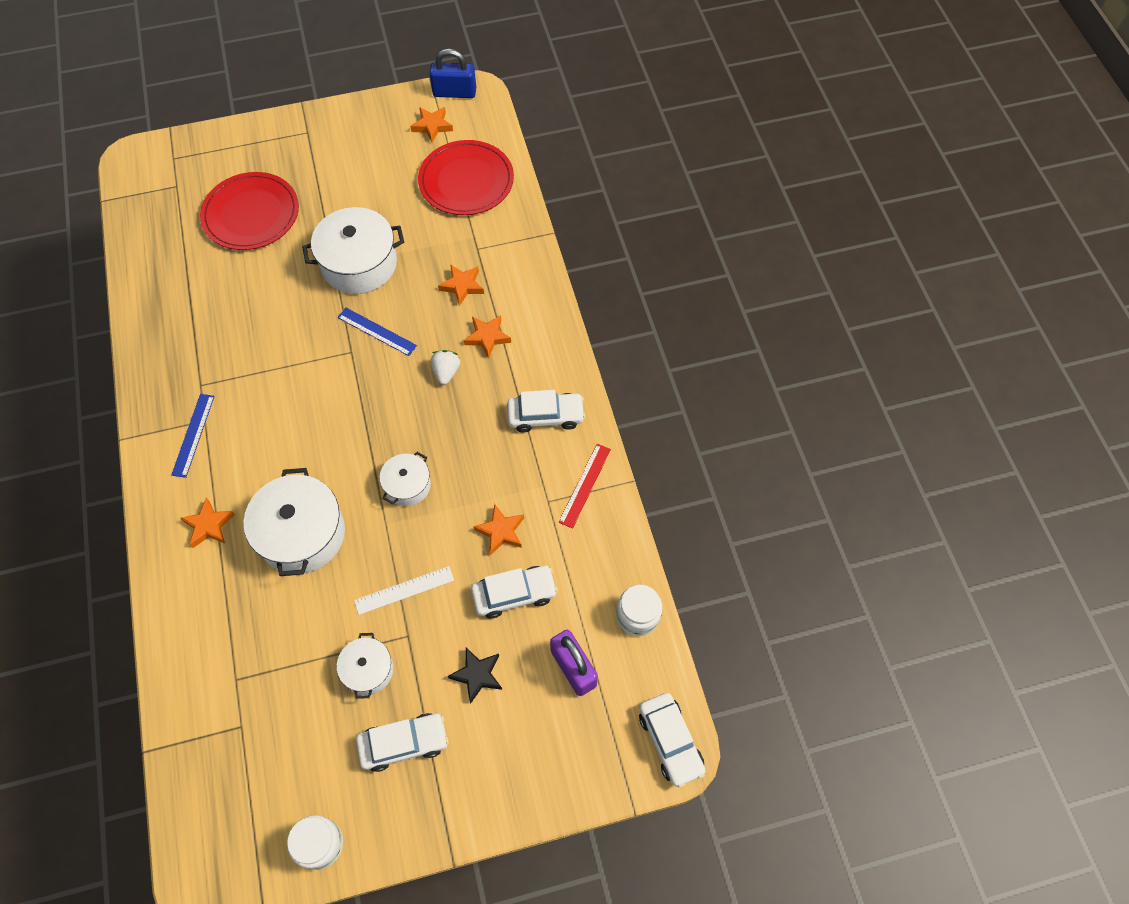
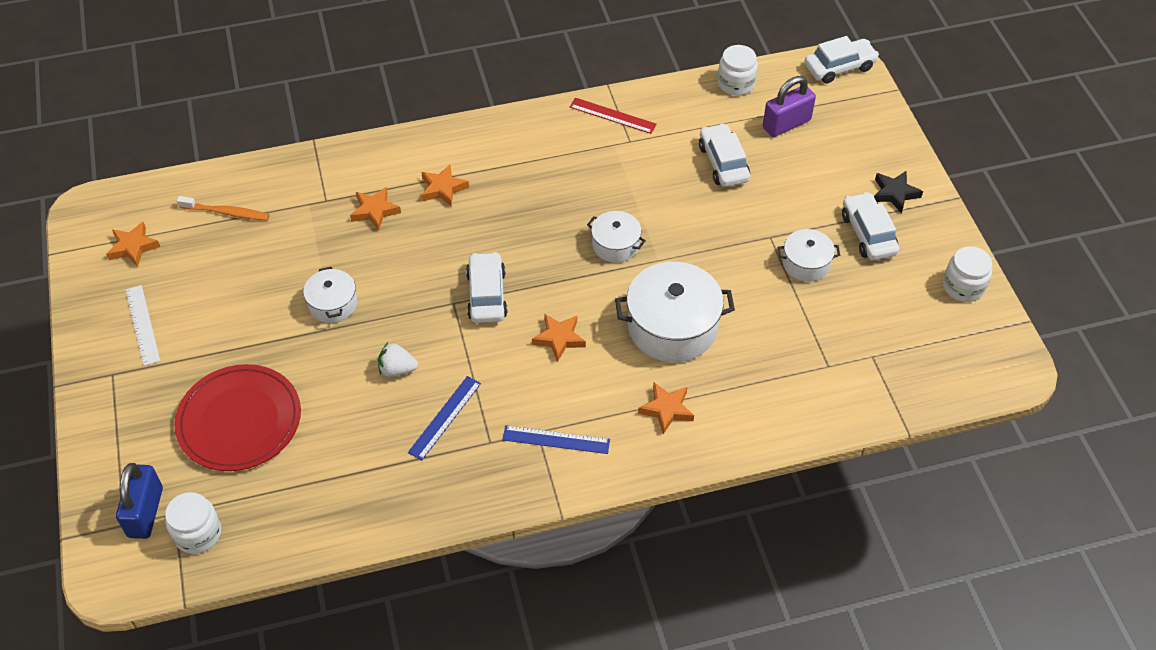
camera: 90 degrees left, 10 degrees down
white pot [302,207,404,294] -> white pot [303,267,357,323], size x0.55
blue ruler [337,308,417,356] -> blue ruler moved to [408,376,481,460]
white ruler [354,566,454,615] -> white ruler moved to [126,285,160,366]
red plate [418,140,514,215] -> orange toothbrush [177,196,269,220]
blue padlock [430,49,476,98] -> blue padlock moved to [116,463,163,539]
white strawberry [431,350,460,385] -> white strawberry moved to [378,342,418,377]
black star [448,647,502,704] -> black star moved to [874,171,923,214]
orange star [473,504,524,555] -> orange star moved to [532,314,586,362]
white car [507,390,585,433] -> white car moved to [466,252,508,323]
none -> white jar [165,492,221,554]

